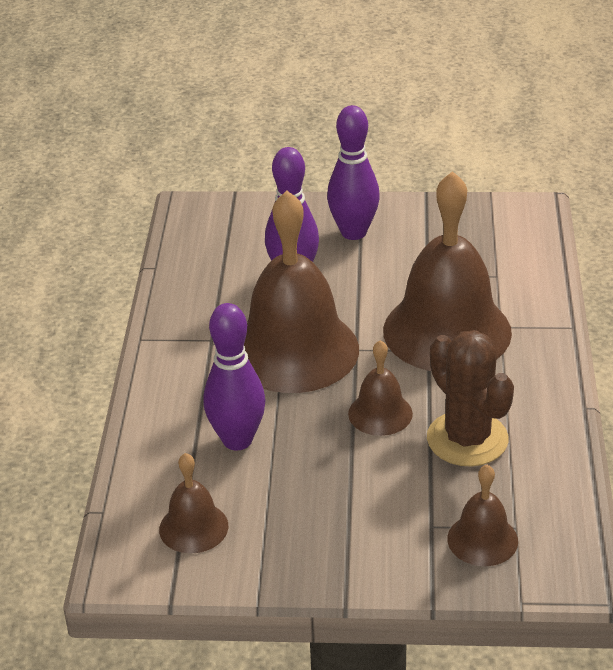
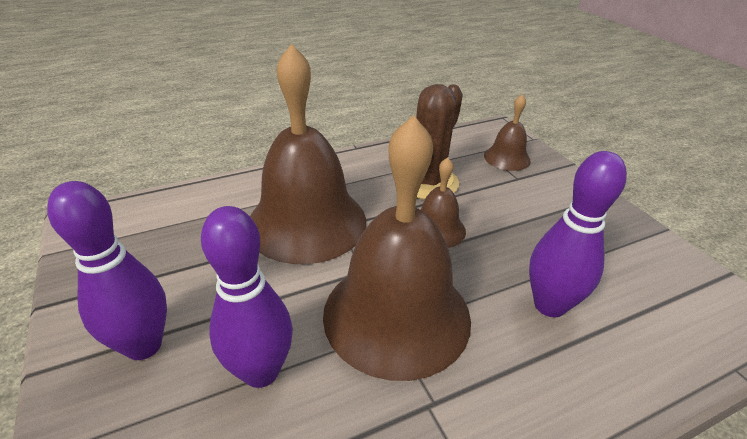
camera: 120 degrees left, 0 degrees up
brown bell [159,453,228,553] -> none

